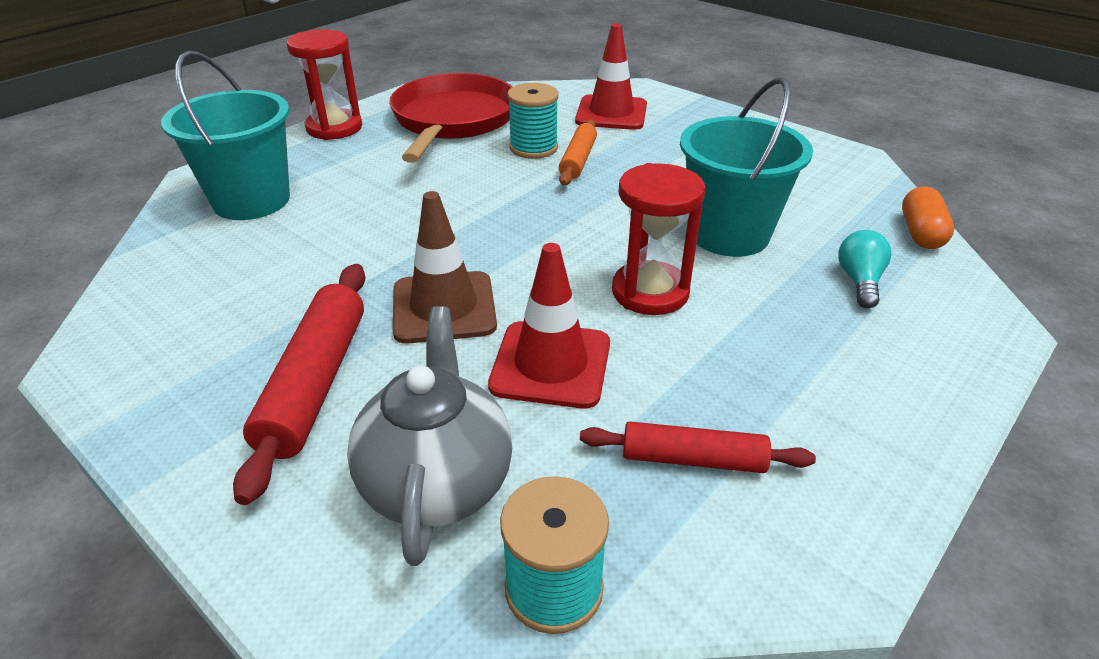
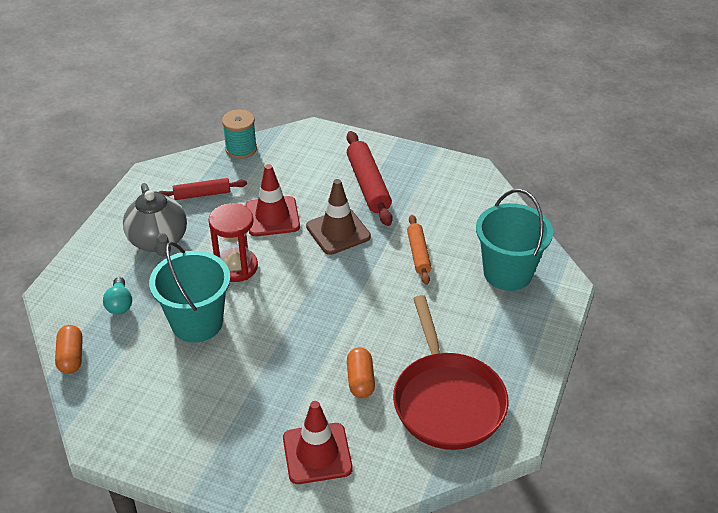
camera: 160 degrees right, 5 degrees up
red hourglass [287,29,362,140] -> none
grey teapot [347,306,512,566] -> grey teapot moved to [123,183,187,256]
turquoise spool [508,83,559,159] -> orange capsule [347,347,375,398]
orange rolling pin [559,119,597,186] -> orange rolling pin moved to [407,215,431,285]

